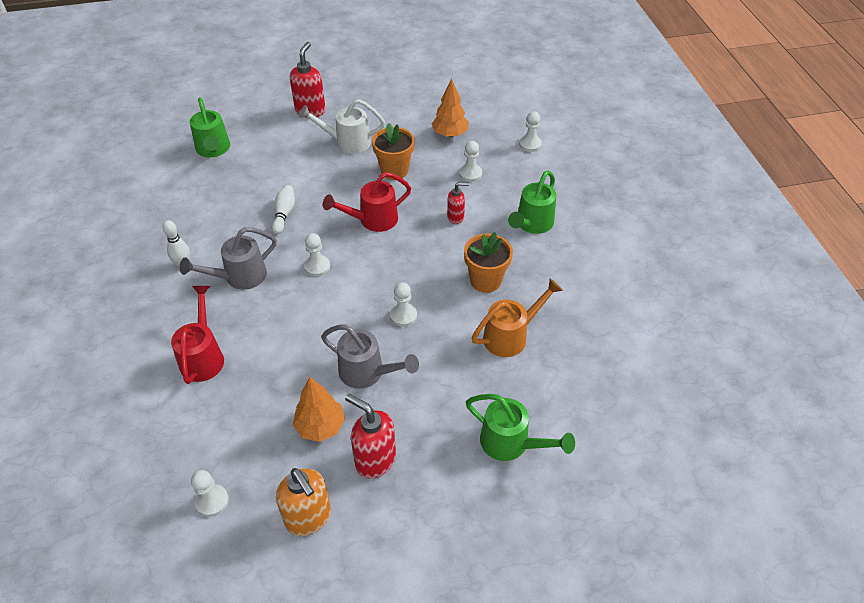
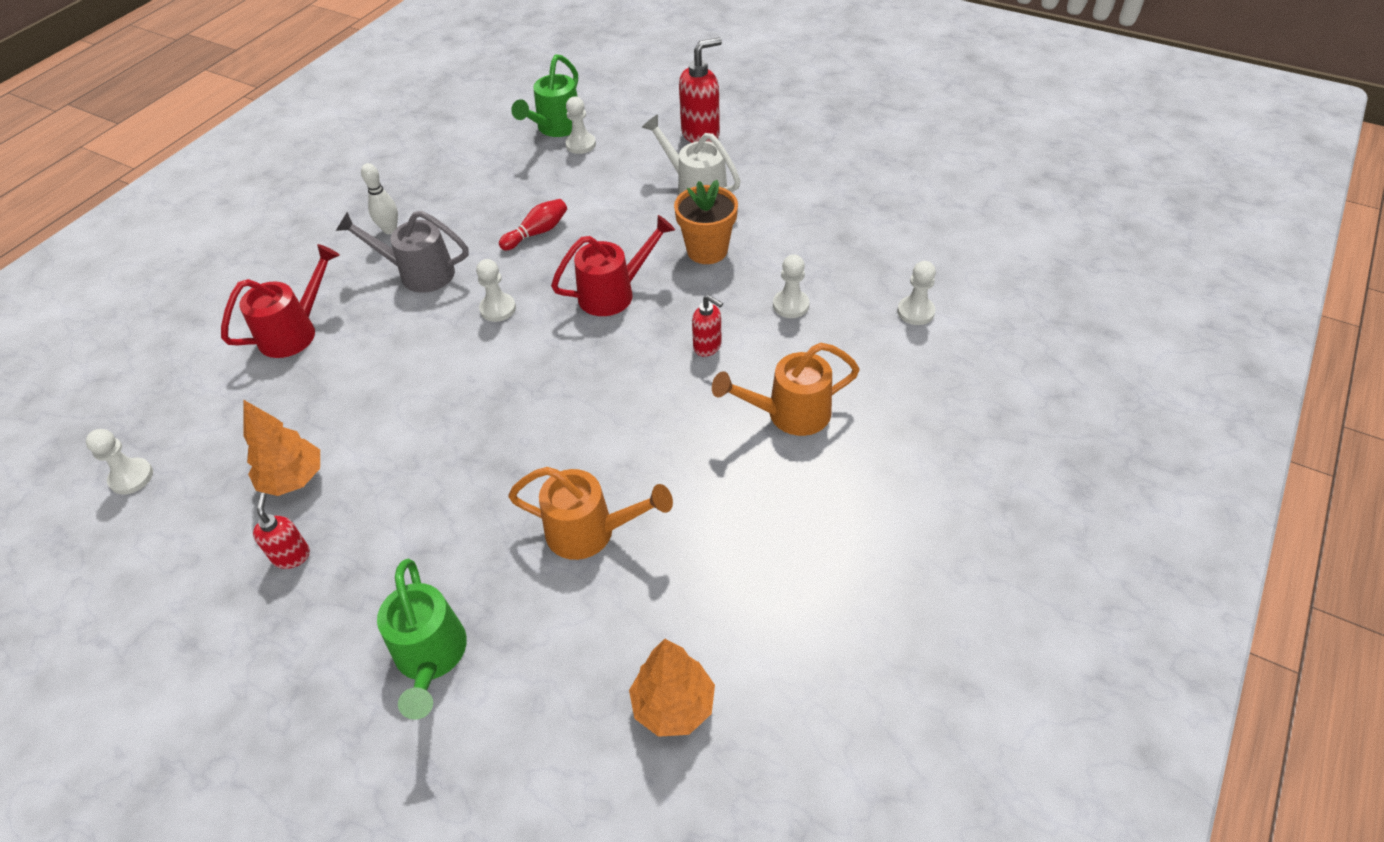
camera: 45 degrees right, 0 degrees up
white bowling pin [272,185,295,234] -> red bowling pin [499,199,567,251]
orange soap dispenser [276,468,331,536] -> none
grey watering can [321,324,419,389] -> none
red watering can [323,172,411,232] -> red watering can turned 135 degrees clockwise [551,215,675,316]
red soap dispenser [345,394,396,479] -> red soap dispenser [253,493,310,569], size x0.59
white pawn [390,282,417,327] -> white pawn moved to [565,97,596,154]
orange tree [432,78,469,137] -> orange tree moved to [629,639,715,737]
orange flower pot [464,232,513,293] -> none
green watering can [508,171,556,234] -> orange watering can [712,343,860,436]

